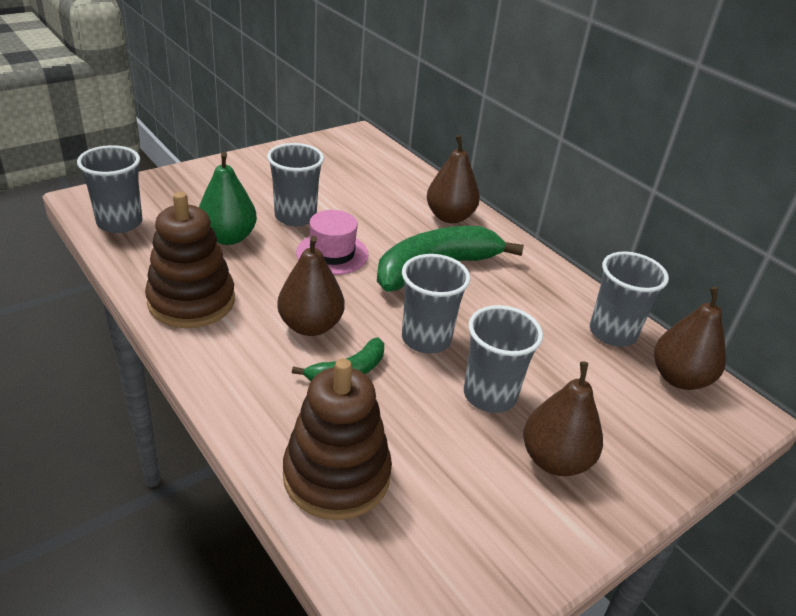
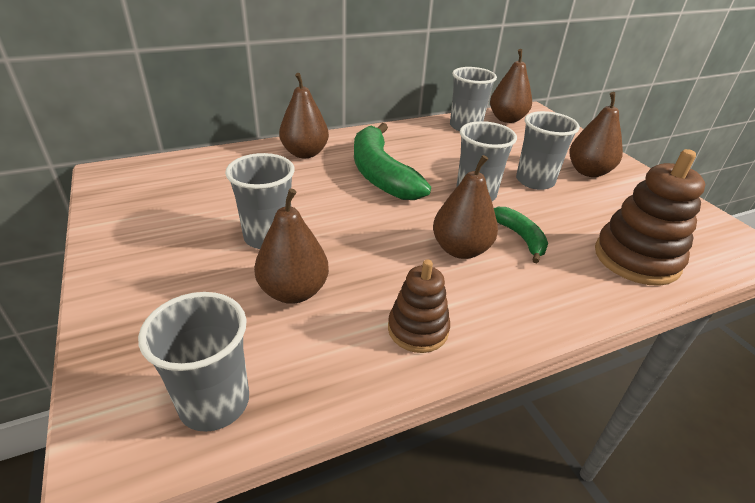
camera: 75 degrees left, 0 degrees up
brown stacking toy [145,192,235,328] -> brown stacking toy [388,259,450,353], size x0.61
green pear [199,152,257,245] -> brown pear [254,189,329,304]
pink hat [296,210,369,275] -> none

